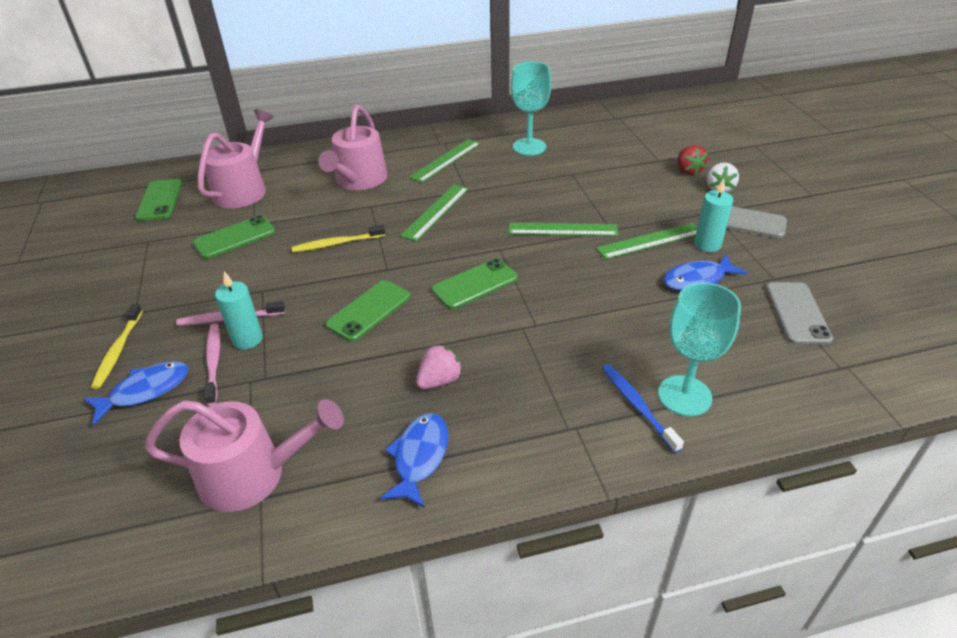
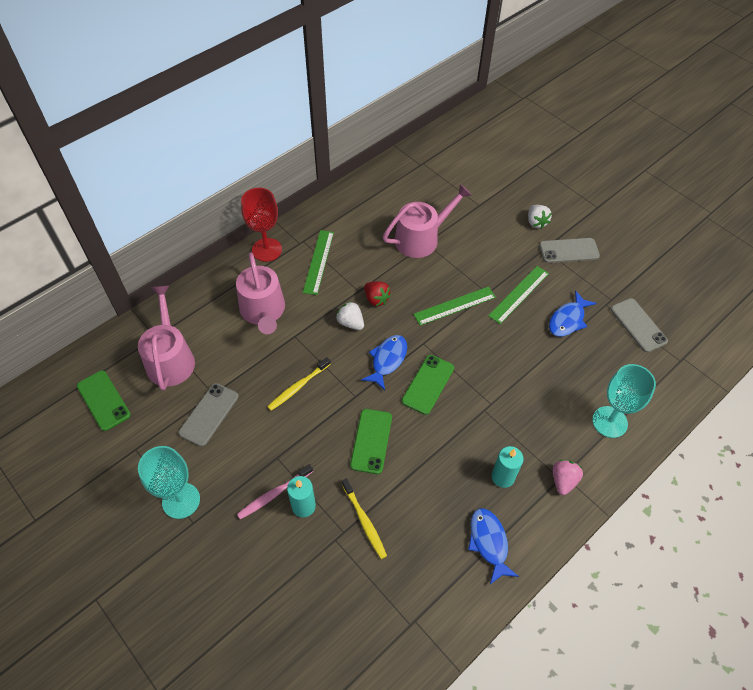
camera: 30 degrees left, 15 degrees up
blue fish [83,361,188,426] -> blue fish moved to [361,335,407,390]
yellow toothbrush [91,304,143,389] -> yellow toothbrush moved to [342,478,387,559]
pink watering can [144,399,344,512] -> pink watering can moved to [383,184,472,258]
green phone [193,215,276,259] -> grey phone [178,383,239,447]
pink toothbrush [204,323,220,405] -> none
green ruler [400,184,469,241] -> white strawberry [336,301,364,330]
pink strawberry [416,344,462,389] -> pink strawberry moved to [553,460,583,495]
turquoise goblet [511,61,551,156] -> turquoise goblet moved to [138,446,200,519]
blue toothbrush [602,364,684,453] -> none
red strawberry [678,145,707,175] -> red strawberry moved to [364,281,391,306]
turquoise candle [694,178,733,252] -> turquoise candle moved to [492,446,524,488]
none -> red goblet [241,188,282,262]

